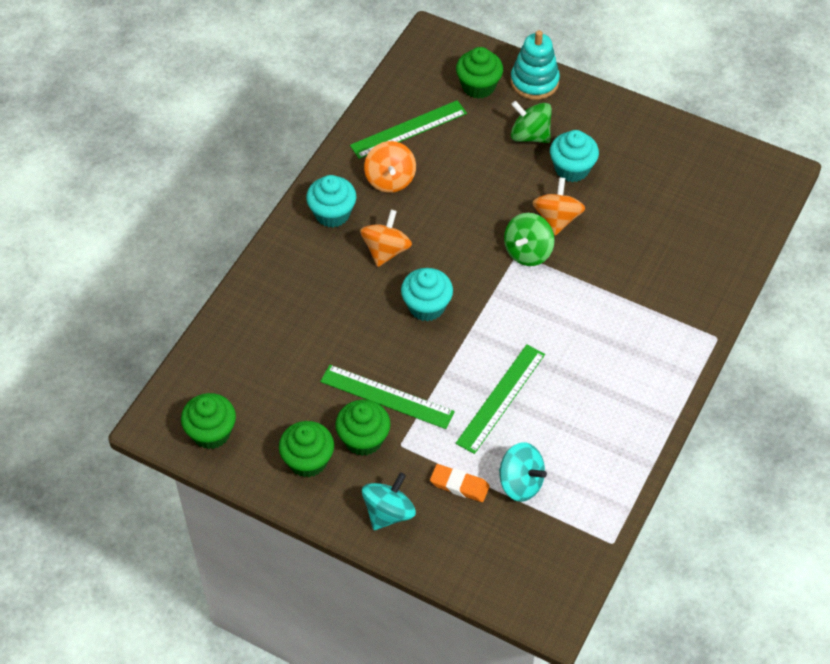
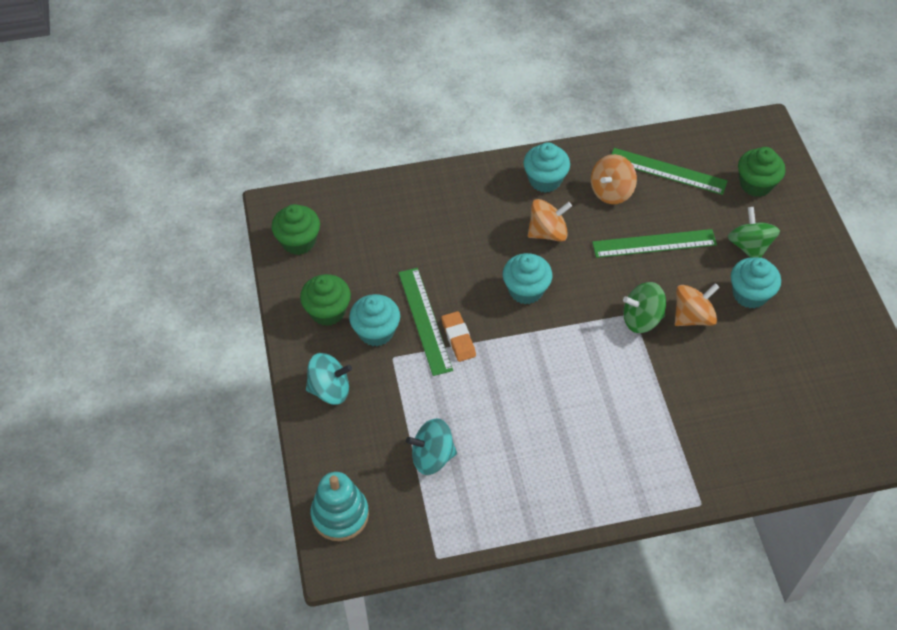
camera: 50 degrees right, 0 degrees up
green cupcake [335,400,391,456] -> turquoise cupcake [349,294,400,346]
orange eraser [430,464,490,502] -> orange eraser moved to [441,311,476,362]
green ruler [456,344,545,454] -> green ruler moved to [592,229,717,258]
turquoise spinning top [499,442,547,502] -> turquoise spinning top turned 90 degrees clockwise [406,418,457,475]
turquoise stacking toy [511,30,560,100] -> turquoise stacking toy moved to [311,472,369,541]

